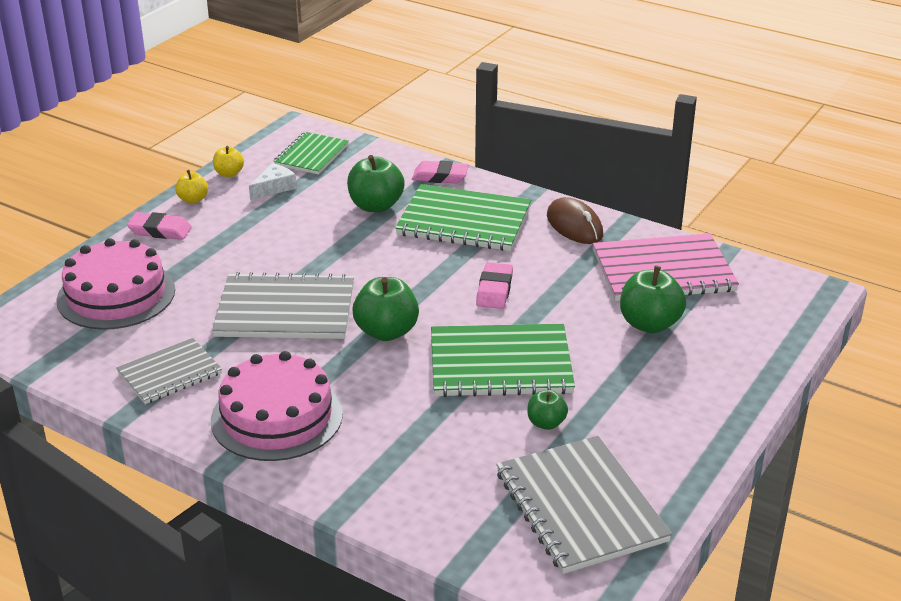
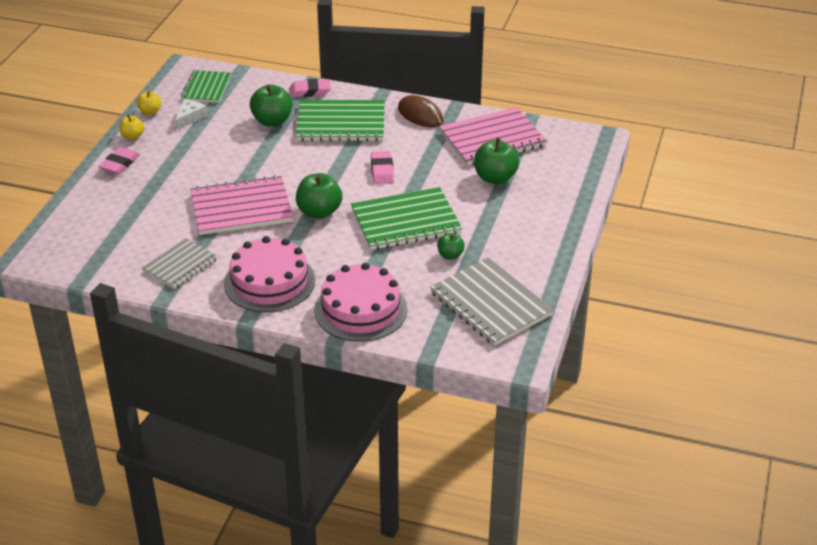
camera: 15 degrees left, 5 degrees up
pink cake [57,238,175,330] -> pink cake moved to [314,263,408,342]
pink eraser [127,212,192,240] -> pink eraser turned 60 degrees counterclockwise [98,147,140,174]
grey notebook [212,272,354,339] -> pink notebook [190,175,293,235]

